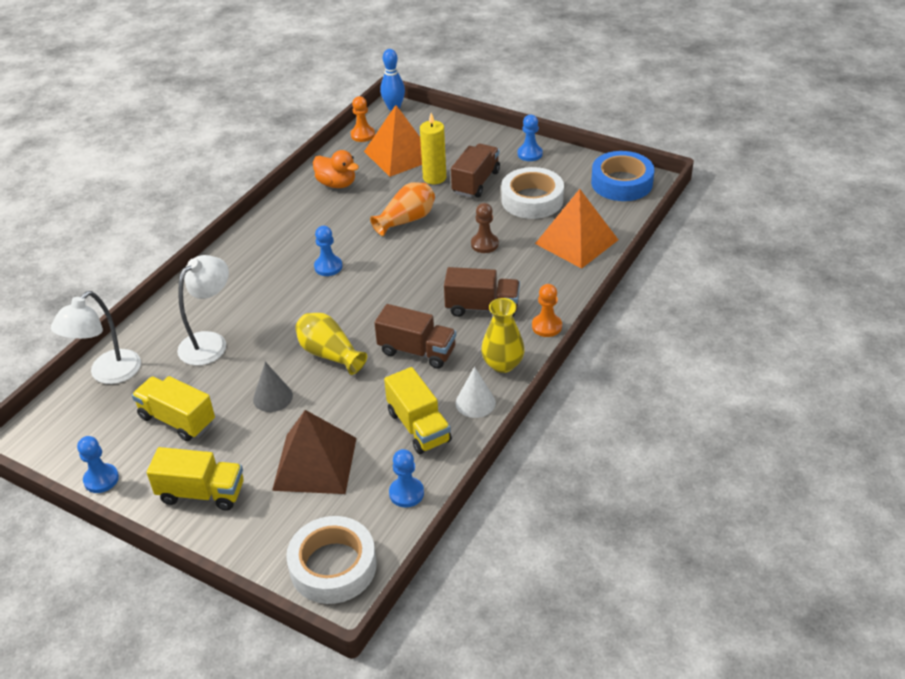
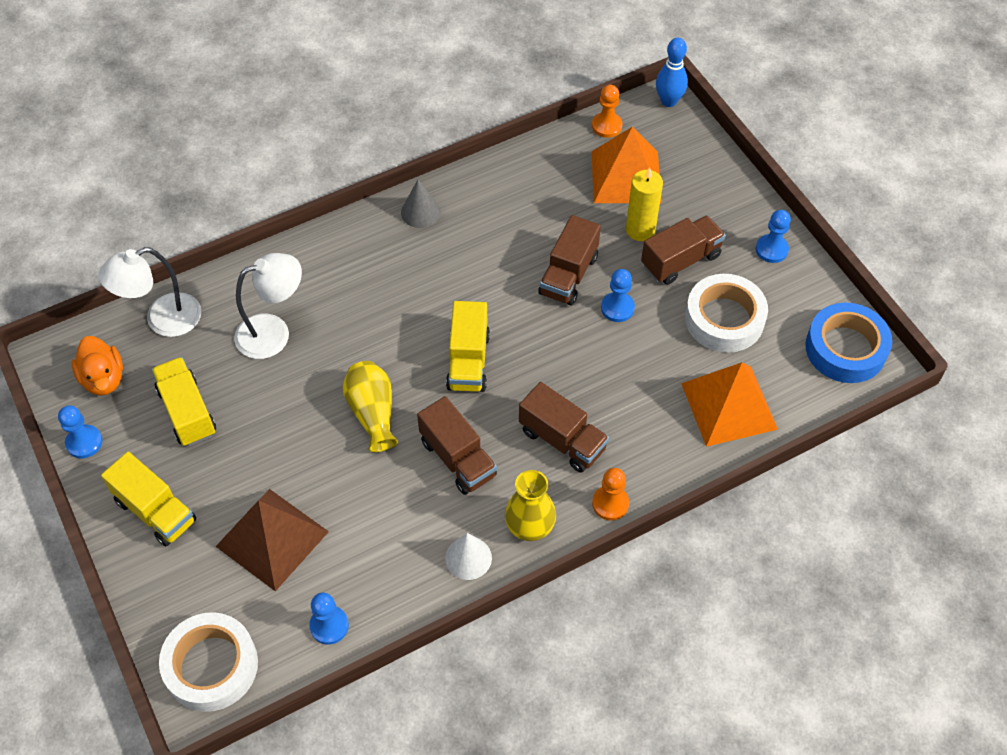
camera: 30 degrees right, 15 degrees up
grey cone [253,362,293,412] -> grey cone moved to [401,180,441,228]
orange duck [313,150,359,188] -> orange duck moved to [72,336,123,396]
blue pawn [314,226,342,276] -> blue pawn moved to [601,269,635,322]
orange vase [370,182,435,236] -> brown truck [538,215,601,306]
yellow truck [384,367,452,454] -> yellow truck moved to [446,301,490,392]
brown pawn [471,203,499,253] -> none

